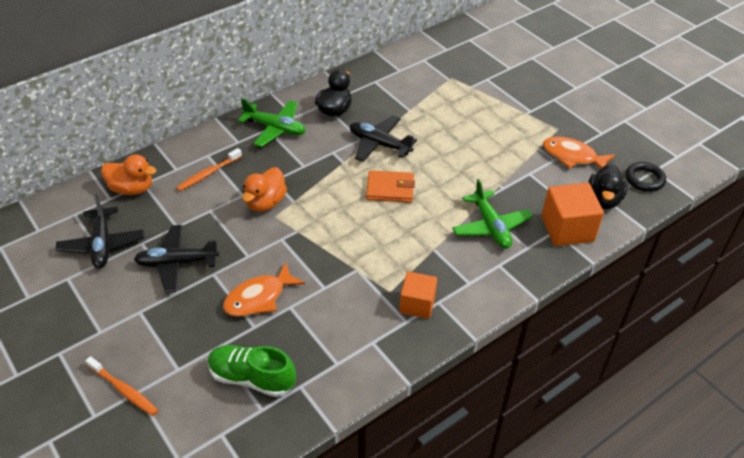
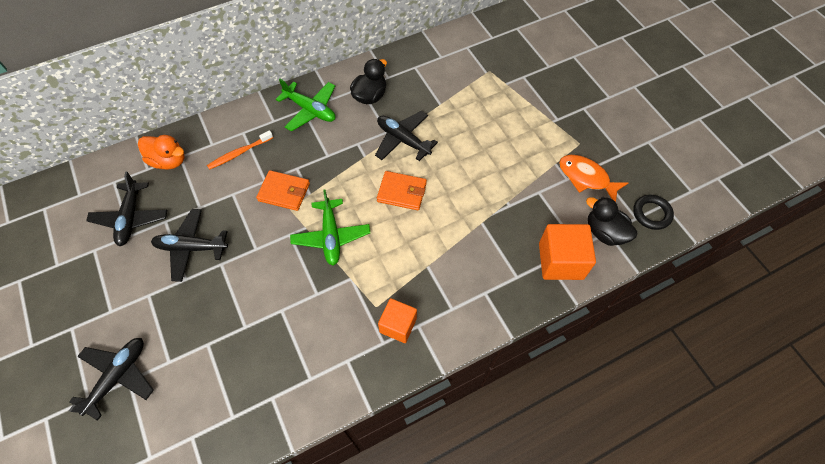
camera: 10 degrees right, 15 degrees up
orange toothbrush [86,356,158,416] -> black plane [69,338,154,421]
green shoe [208,345,296,397] -> none
orange fish [223,262,305,317] -> none
orange duck [242,167,287,212] -> orange wallet [256,170,310,211]
green plane [452,179,533,249] -> green plane moved to [290,189,370,266]
black duck [588,164,628,209] -> black duck turned 105 degrees clockwise [586,197,637,246]

